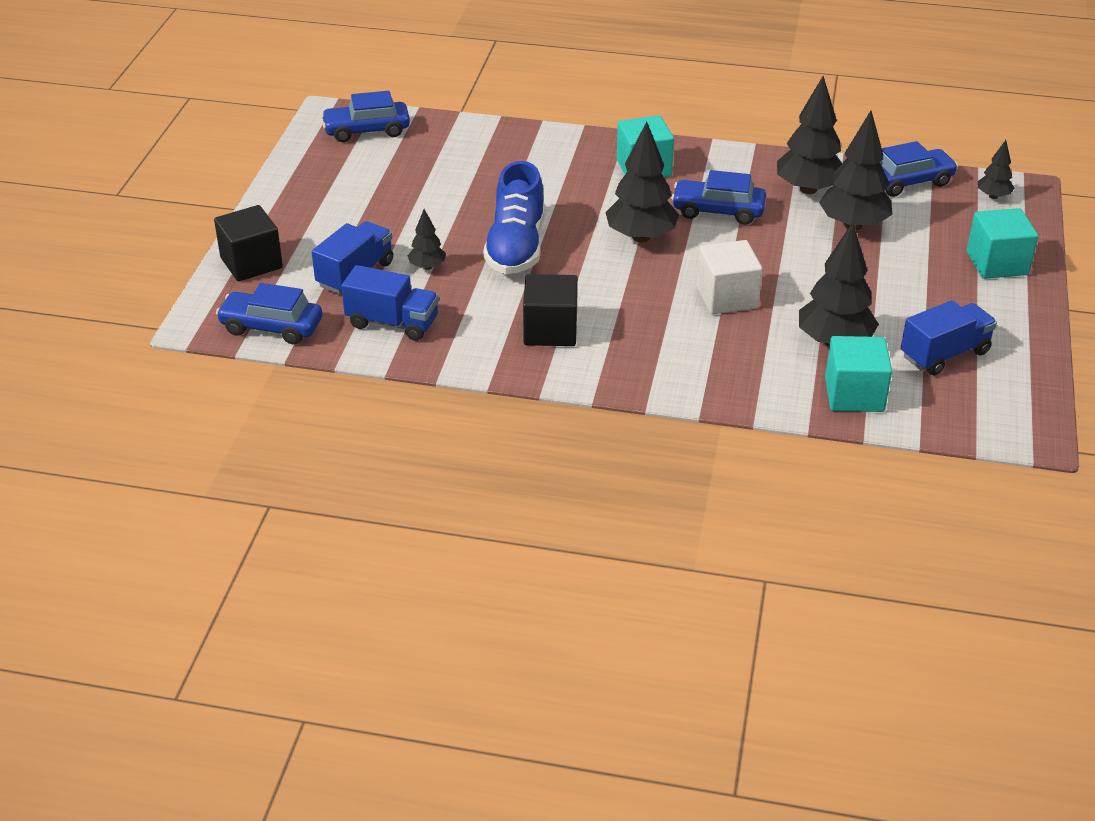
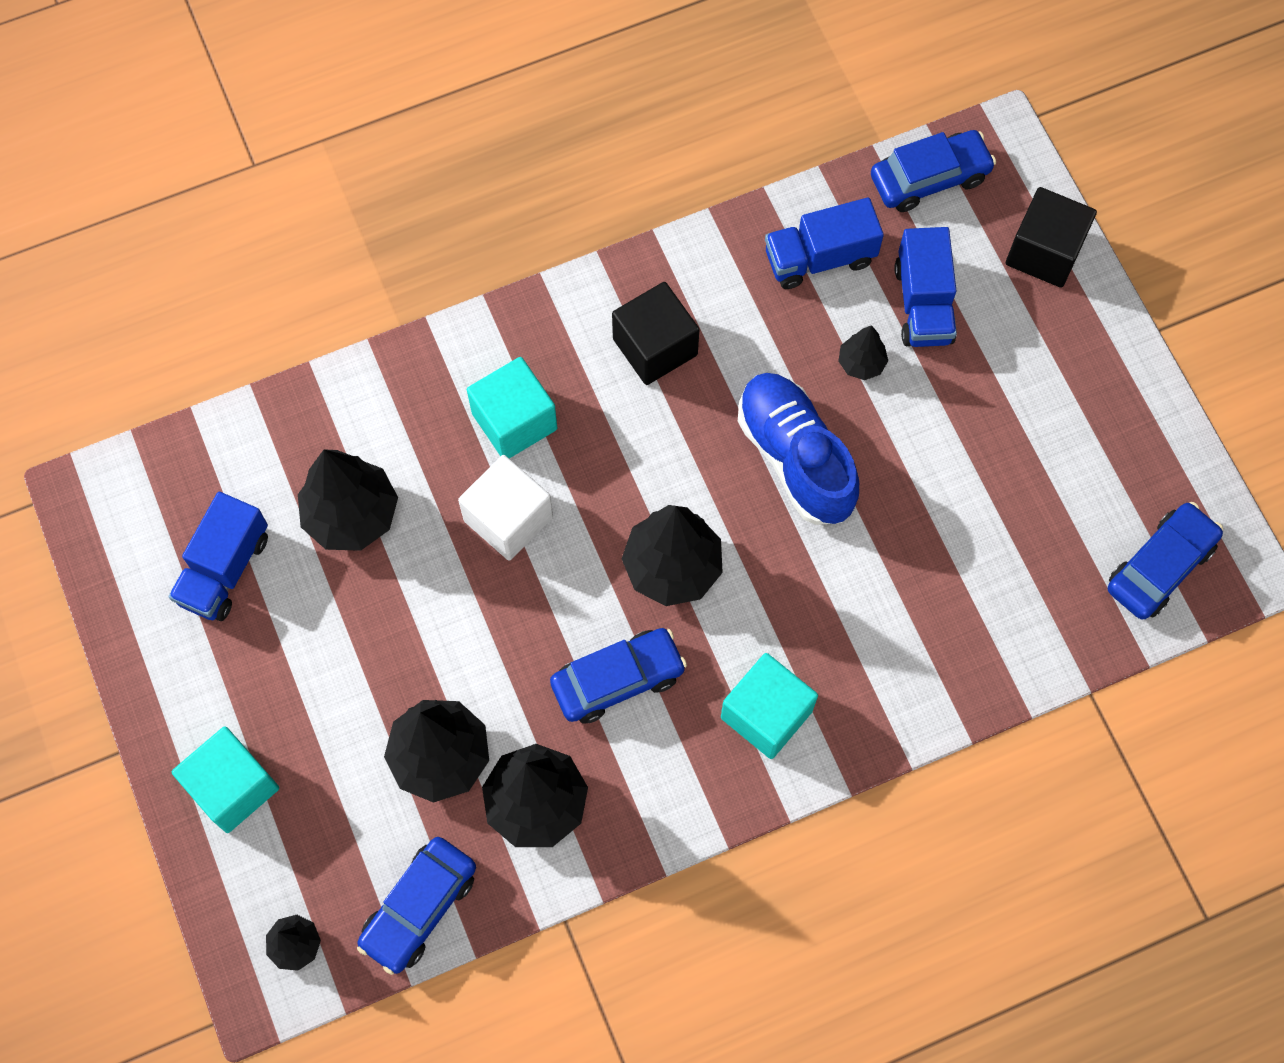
camera: 145 degrees right, 30 degrees up
turquoise cube [825,336,892,412] -> turquoise cube moved to [467,357,557,459]

